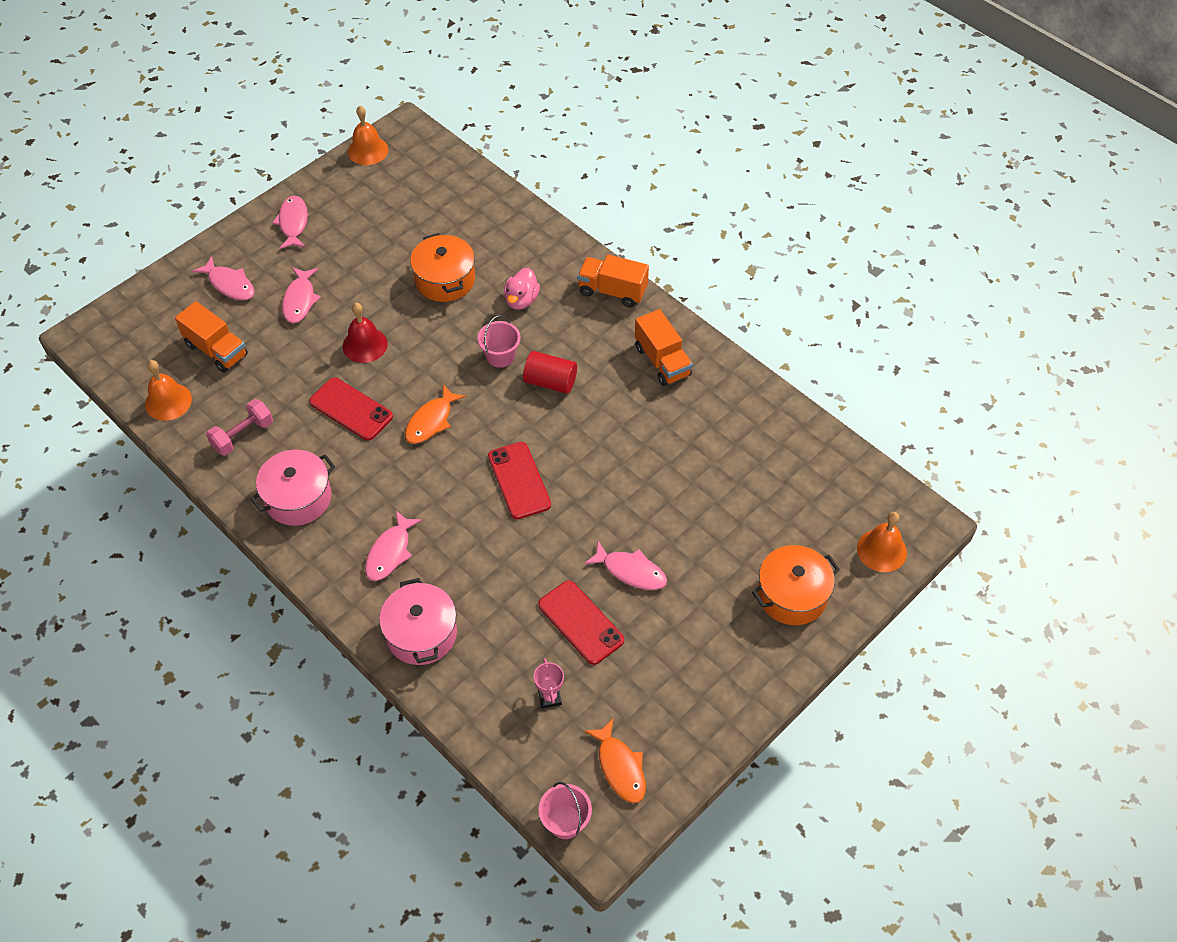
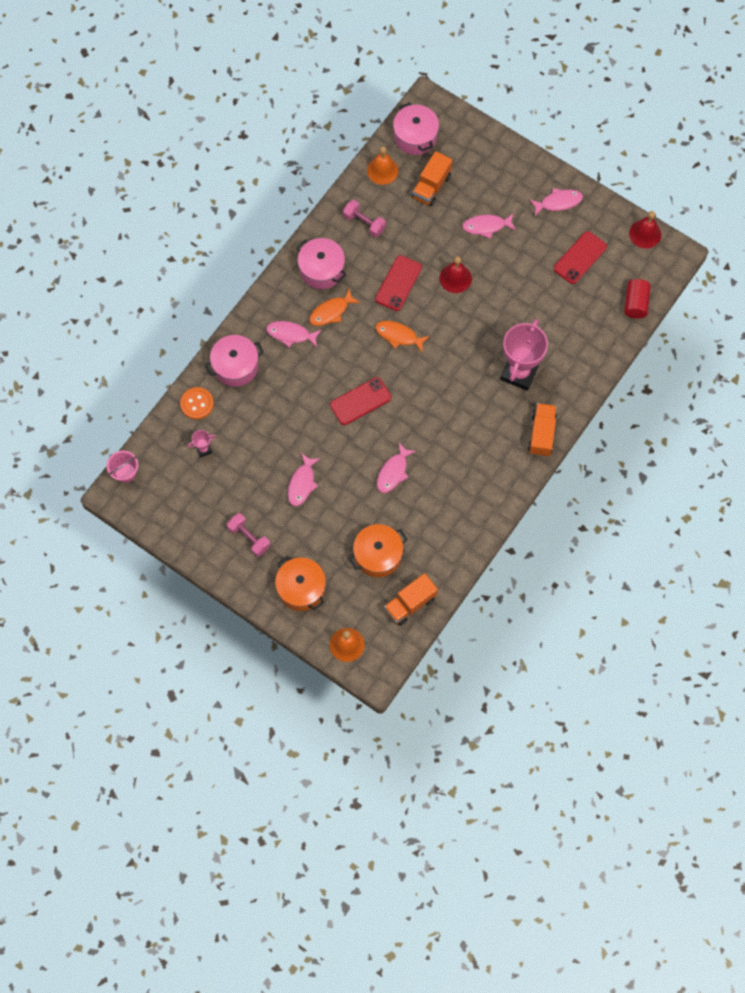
camera: 80 degrees right, 15 degrees up
pink fish [193,256,254,300] -> pink fish moved to [377,443,416,493]
orange bell [348,106,388,165] -> red bell [629,211,661,248]
orange pot [410,233,475,302] -> orange pot moved to [349,524,408,577]
pink bucket [478,315,521,368] -> none
pink duck [504,268,540,310] -> pink trophy [500,319,548,391]
red cylinder [523,351,577,394] -> red cylinder moved to [624,279,651,319]
red phone [538,580,624,665] -> red phone moved to [554,231,607,284]
orange fish [584,718,646,803] -> orange fish moved to [309,289,360,326]
orange truck [635,309,693,386] -> orange truck moved to [384,573,438,626]
none -> orange button [180,387,214,420]
none -> pink dumbbell [227,513,270,557]
none -> pink pot [393,102,439,155]

